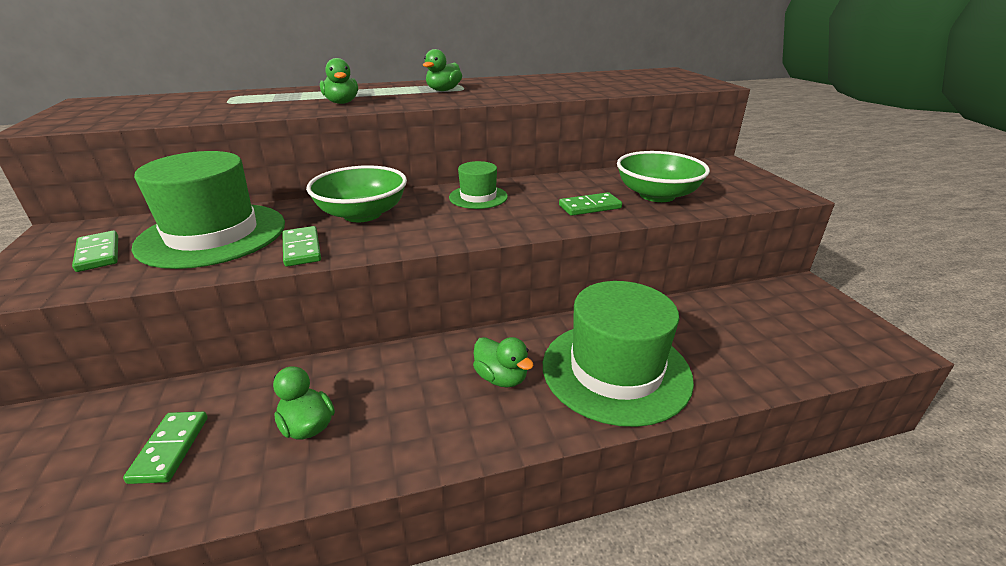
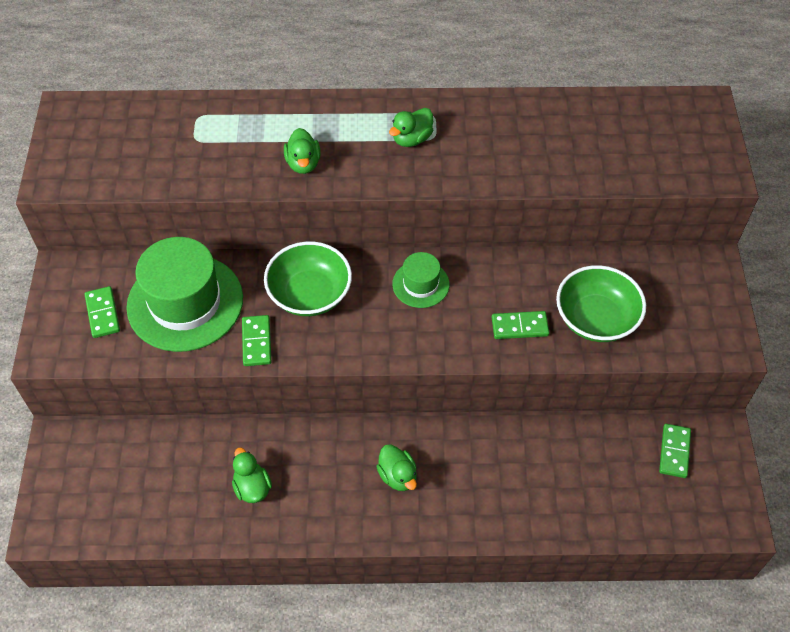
camera: 15 degrees right, 25 degrees up
green domino [123,412,208,484] -> green domino moved to [659,424,691,478]
green hat [543,281,694,427] -> none

